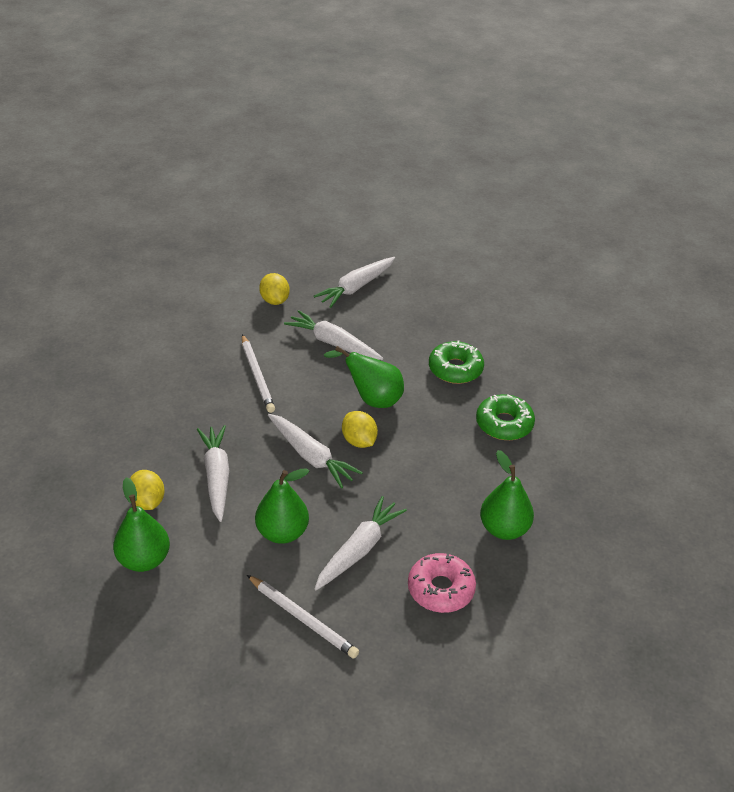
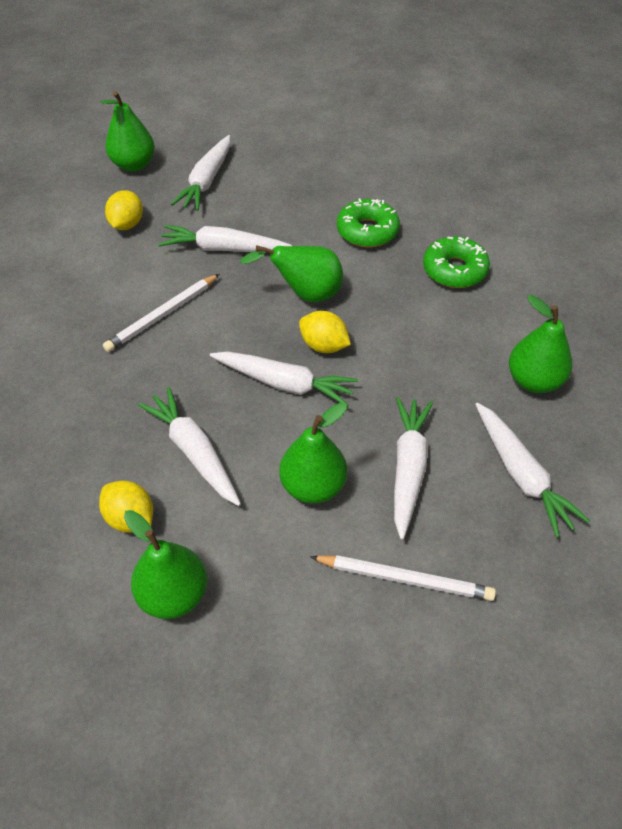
camera: 25 degrees left, 10 degrees up
white pencil [242,334,275,413] -> white pencil turned 90 degrees clockwise [103,274,220,352]
yellow lemon [259,273,290,305] -> yellow lemon turned 60 degrees clockwise [105,190,143,230]
pink donut [408,553,476,613] -> white carrot [475,403,590,538]
none -> green pear [100,91,155,172]

